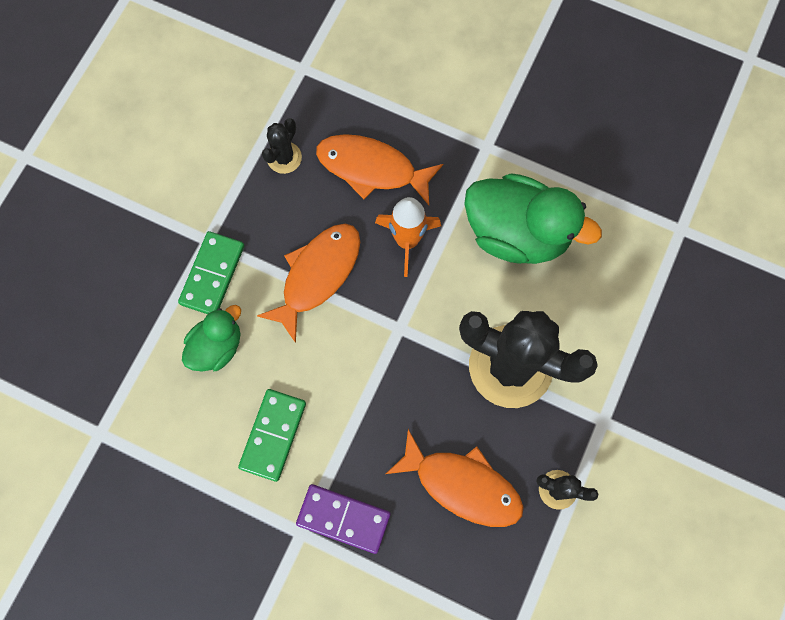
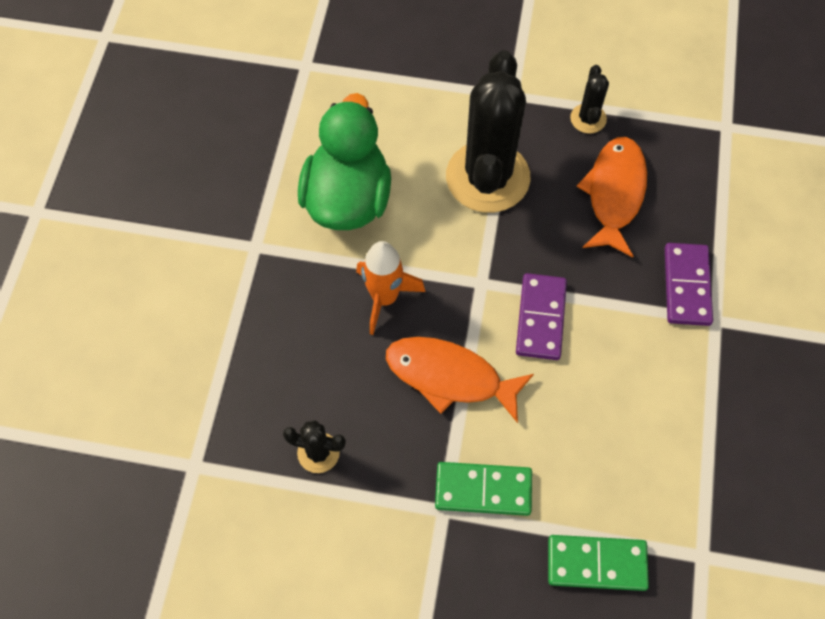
camera: 105 degrees left, 10 degrees down
green duck [182,305,241,371] -> none
green domino [238,389,306,482] -> green domino moved to [548,535,649,591]
orange fish [316,134,443,205] -> none
none -> purple domino [516,273,567,360]

